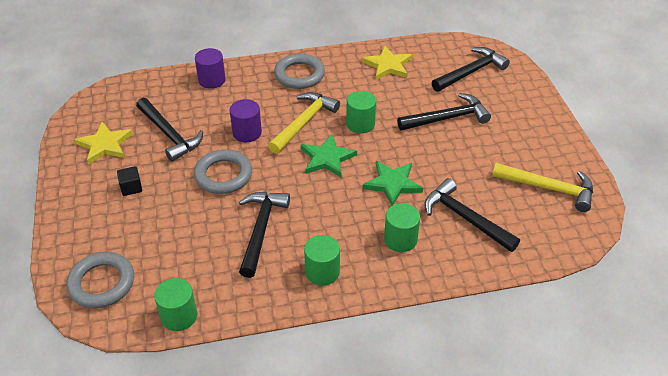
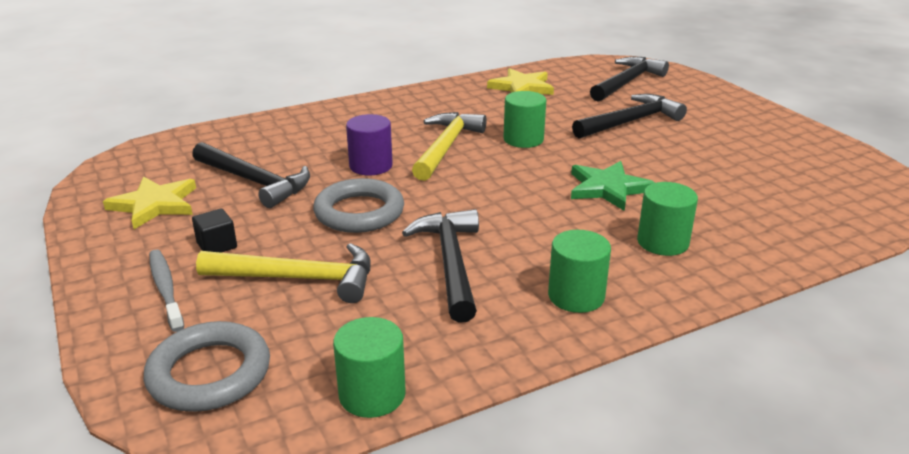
camera: 15 degrees left, 15 degrees down
purple cylinder [195,48,226,89] -> none
grey ring [274,53,325,89] -> none
green star [301,134,357,177] -> none
black hammer [424,178,520,252] -> none
yellow hammer [492,163,593,212] -> yellow hammer moved to [196,243,371,303]
none -> grey toothbrush [149,250,184,332]

